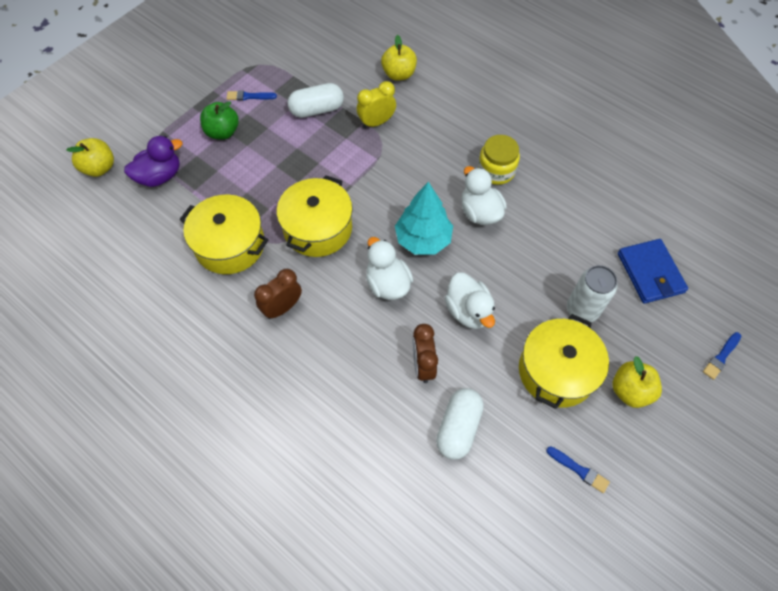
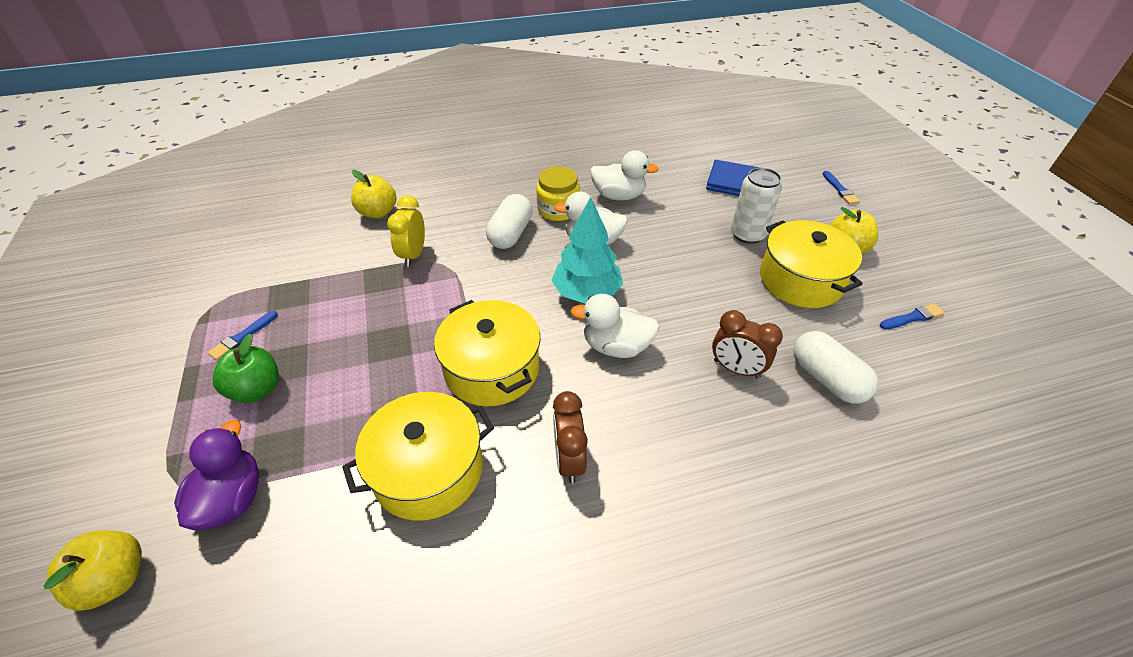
camera: 55 degrees left, 15 degrees down
white capsule [287,83,344,118] -> white capsule moved to [486,194,533,249]
white duck [445,273,495,329] -> white duck moved to [590,150,659,201]

